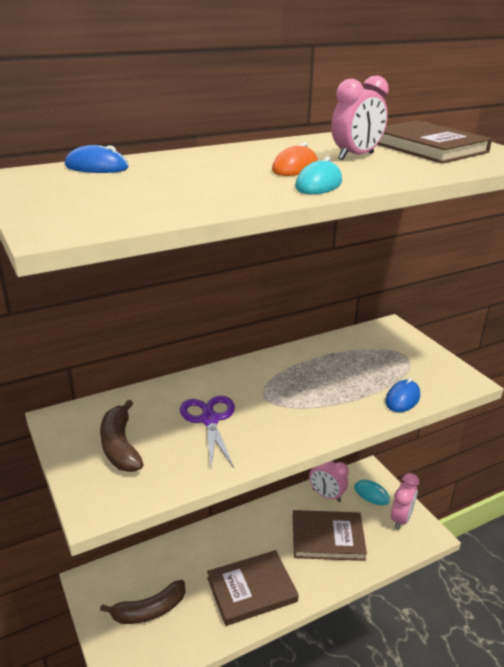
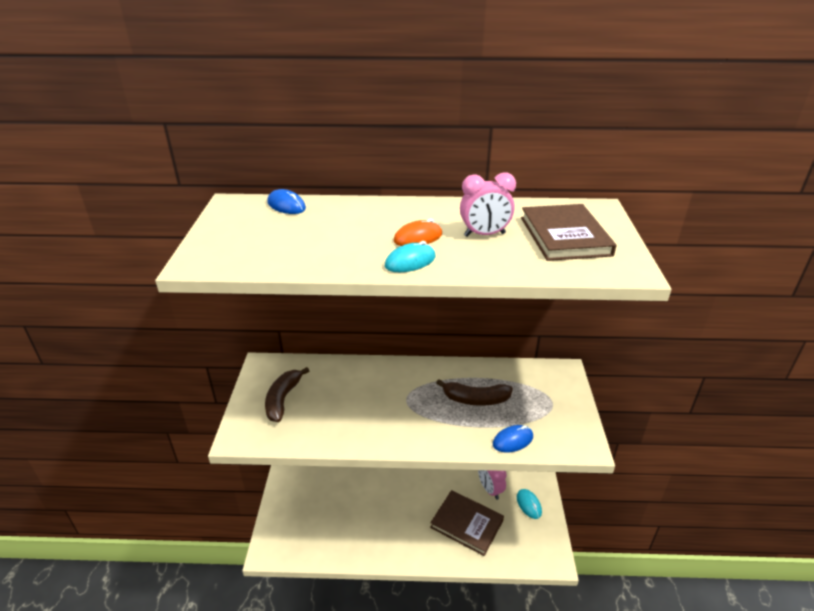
camera: 30 degrees right, 5 degrees up
brown banana [100,580,185,624] -> brown banana moved to [436,379,513,406]
purple scissors [180,396,235,468] -> none
brown book [207,550,299,626] -> none
pink clock [391,473,419,530] -> none

